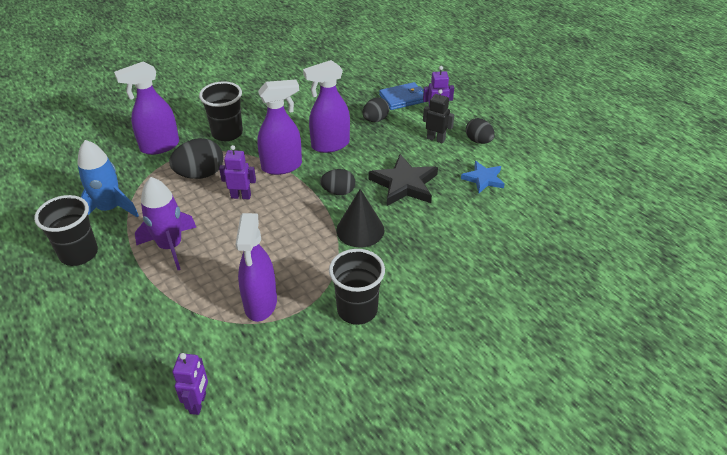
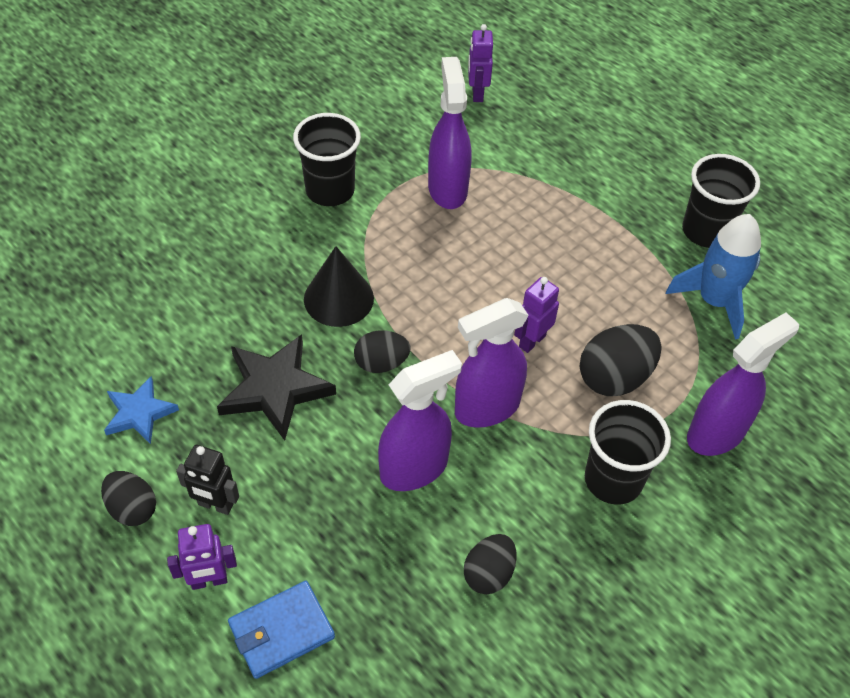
camera: 170 degrees right, 10 degrees up
purple rocket [135,177,196,270] -> none
purple robot [219,145,256,199] -> purple robot turned 135 degrees clockwise [514,277,559,353]
black egg [363,97,389,122] -> black egg moved to [464,534,517,594]

